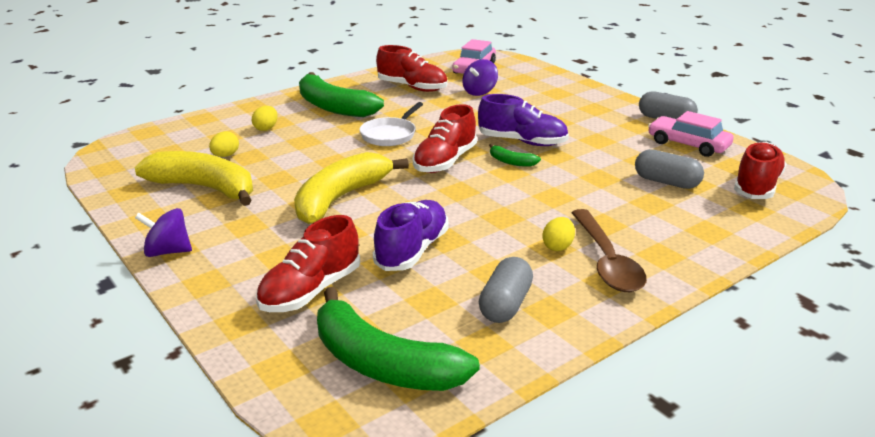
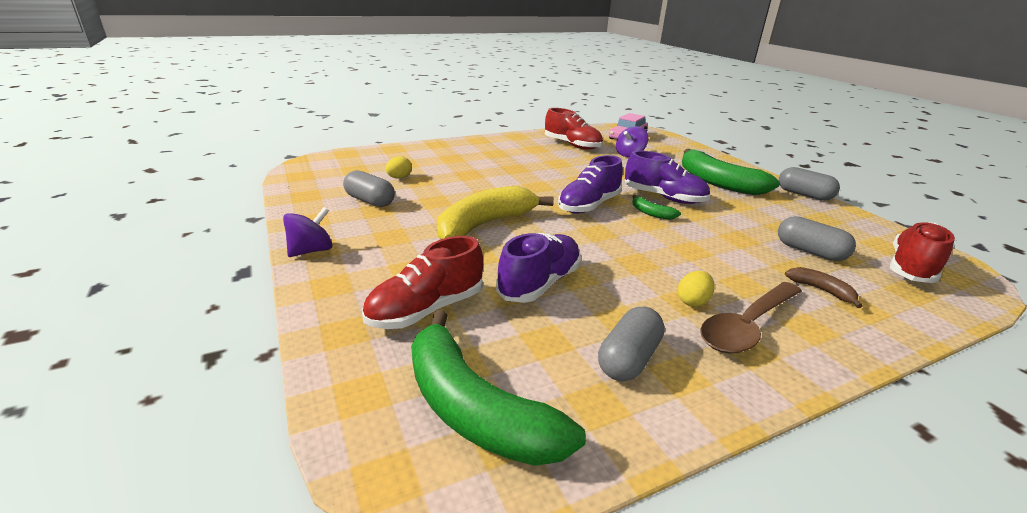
camera: 10 degrees right, 0 degrees up
yellow banana [135,151,253,206] -> grey capsule [343,170,395,207]
purple spinning top [135,208,192,257] -> purple spinning top turned 120 degrees clockwise [283,207,333,257]
yellow egg [252,106,278,131] -> none
green banana [299,72,384,117] -> green banana moved to [682,149,780,195]
white pan [360,102,423,146] -> none
red shoe [413,104,477,173] -> purple shoe [558,155,623,214]
brown spoon [571,209,647,292] -> brown spoon turned 45 degrees clockwise [700,282,802,353]
pink car [648,111,734,157] -> none
none -> brown banana [785,267,863,308]

